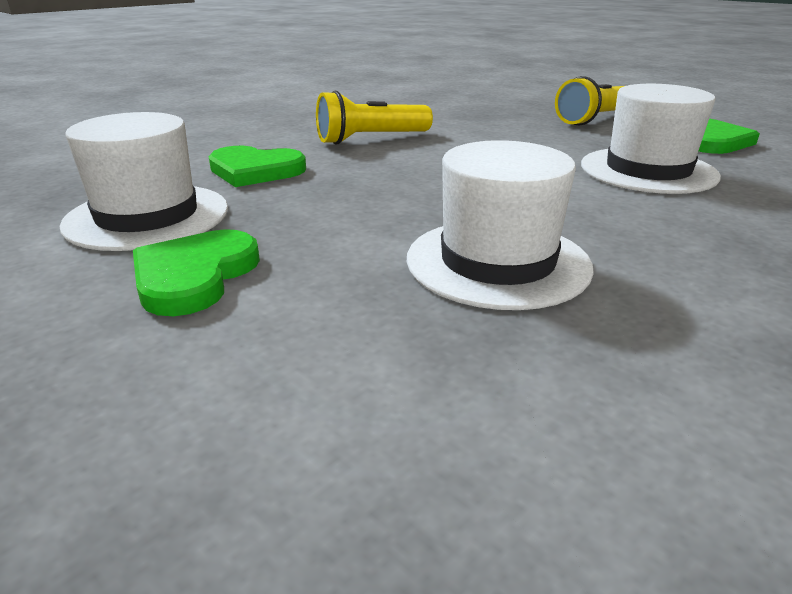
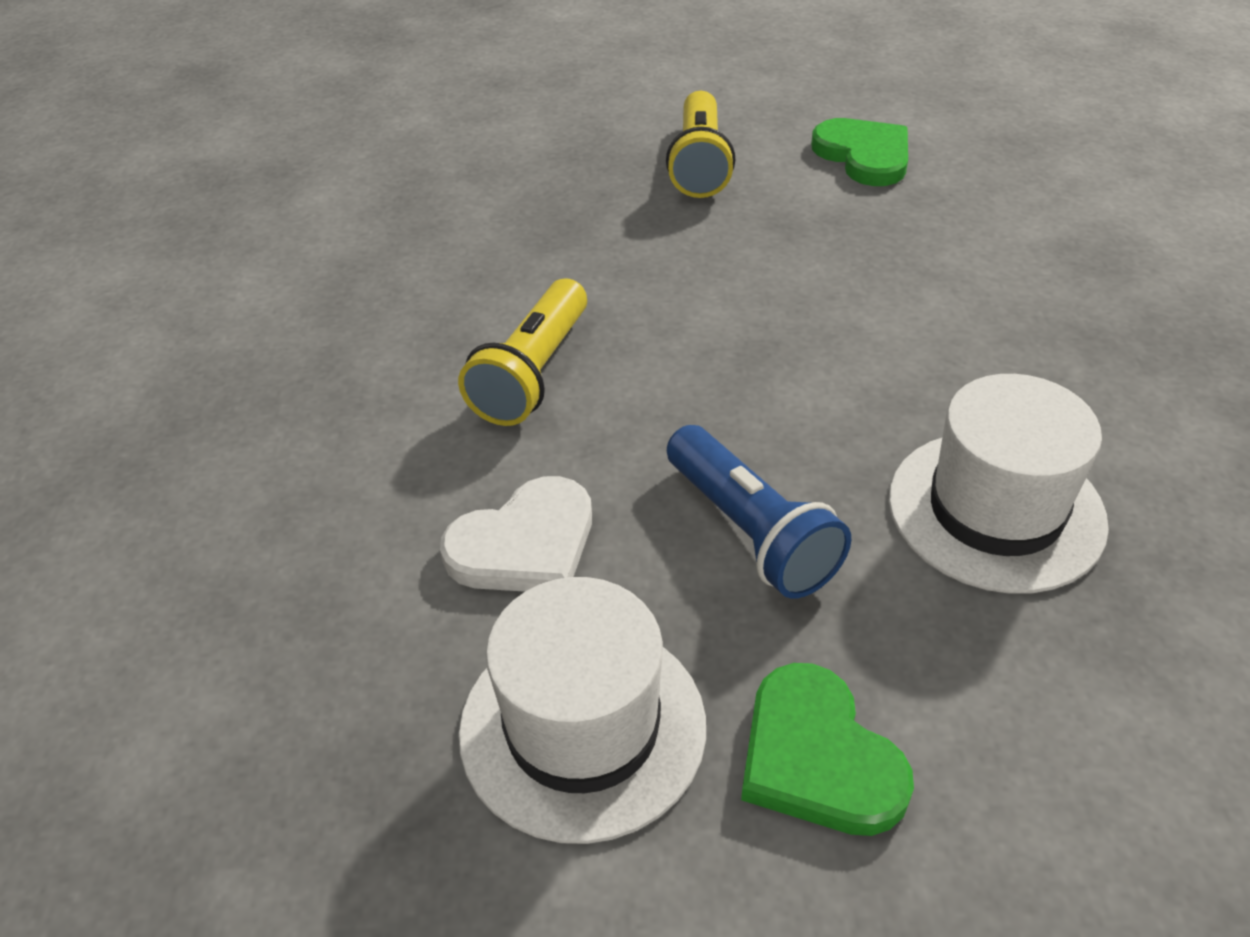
camera: 45 degrees left, 15 degrees up
green heart [209,146,306,187] -> white heart [440,476,592,592]
white hat [581,84,721,194] -> none
none -> blue flashlight [667,425,851,599]

